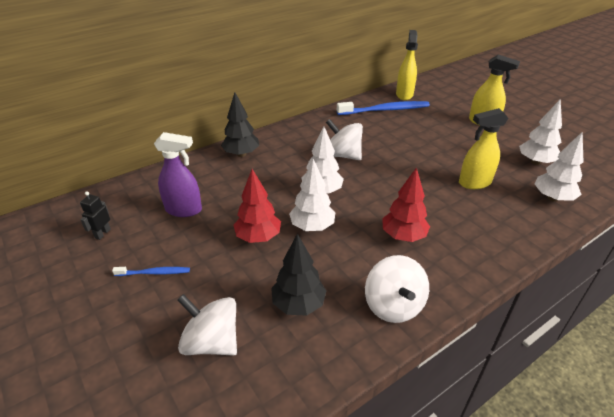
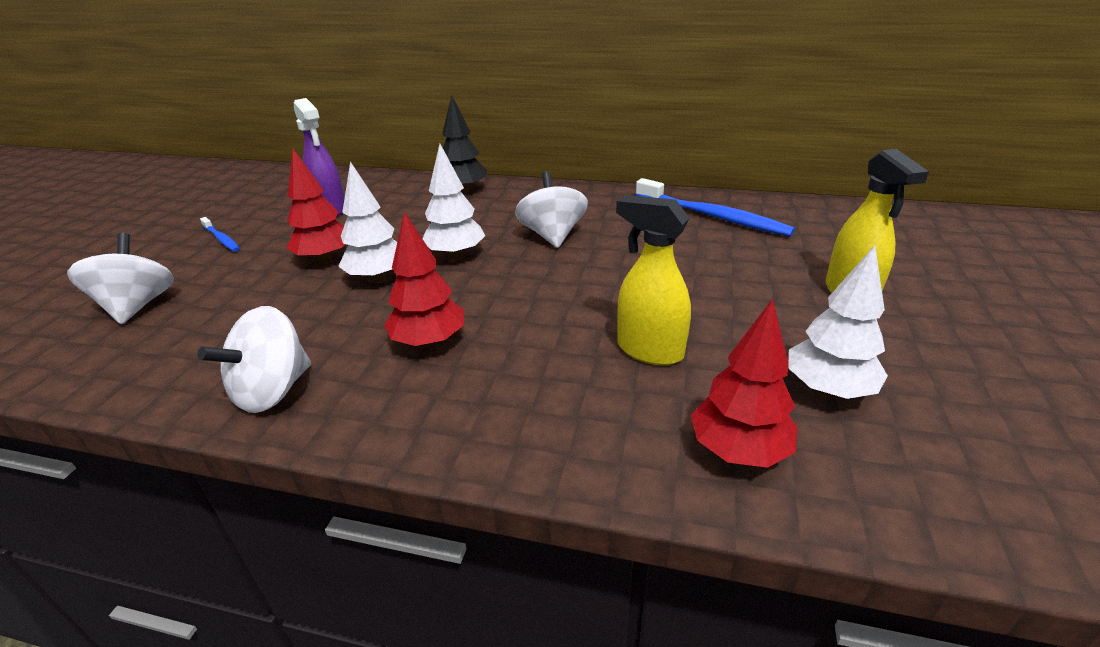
camera: 50 degrees right, 5 degrees down
black robot [80,191,111,240] -> none
black tree [271,233,327,316] -> none
yellow spray bottle [396,30,418,100] -> none
white tree [535,132,584,202] -> red tree [691,299,798,468]

